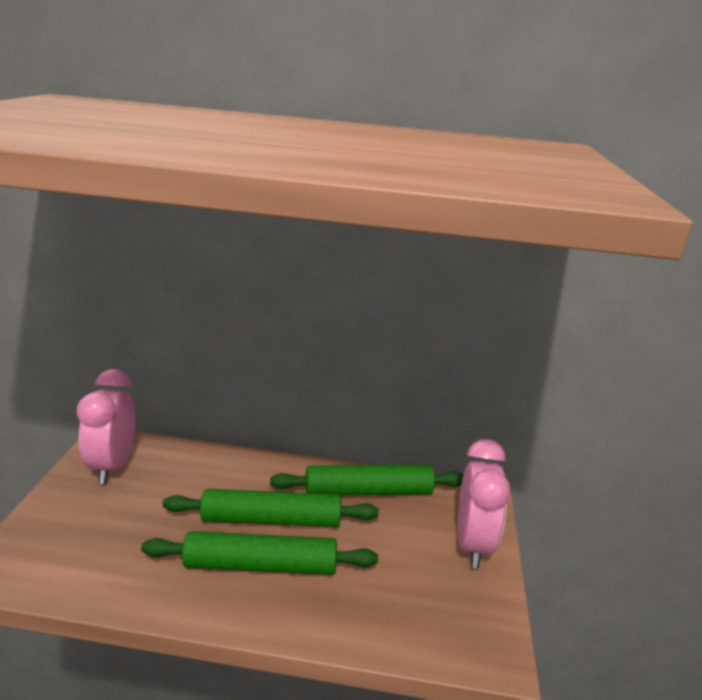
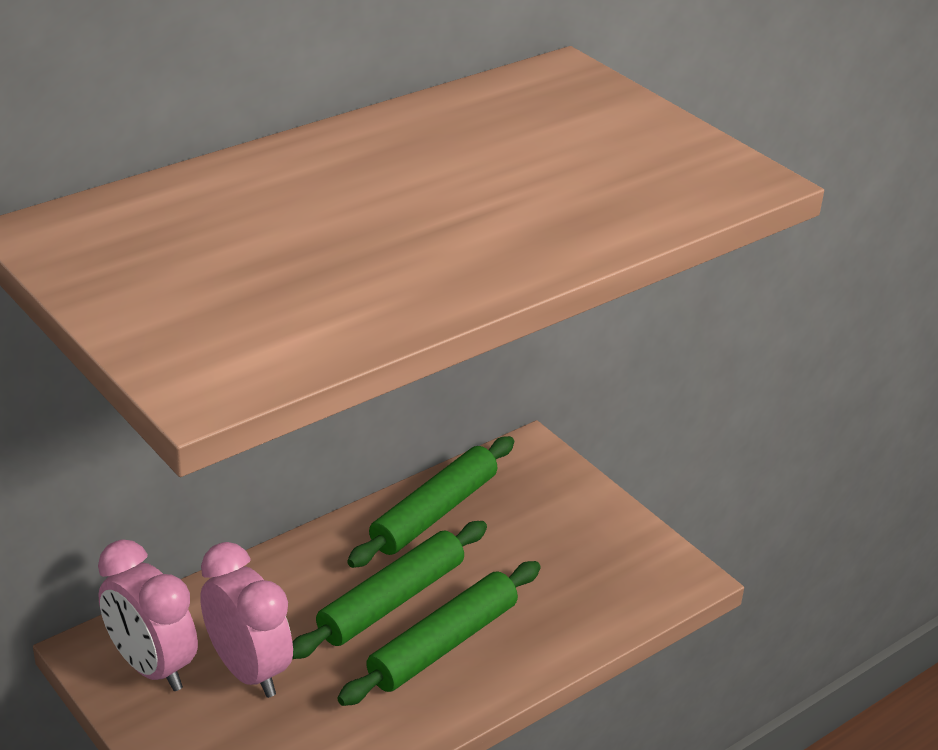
camera: 45 degrees left, 10 degrees up
pink clock [458,439,511,569] -> pink clock moved to [200,542,293,698]

